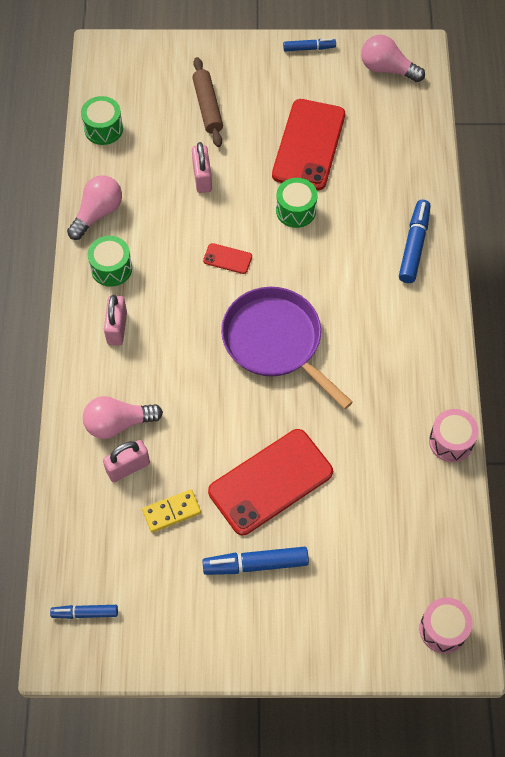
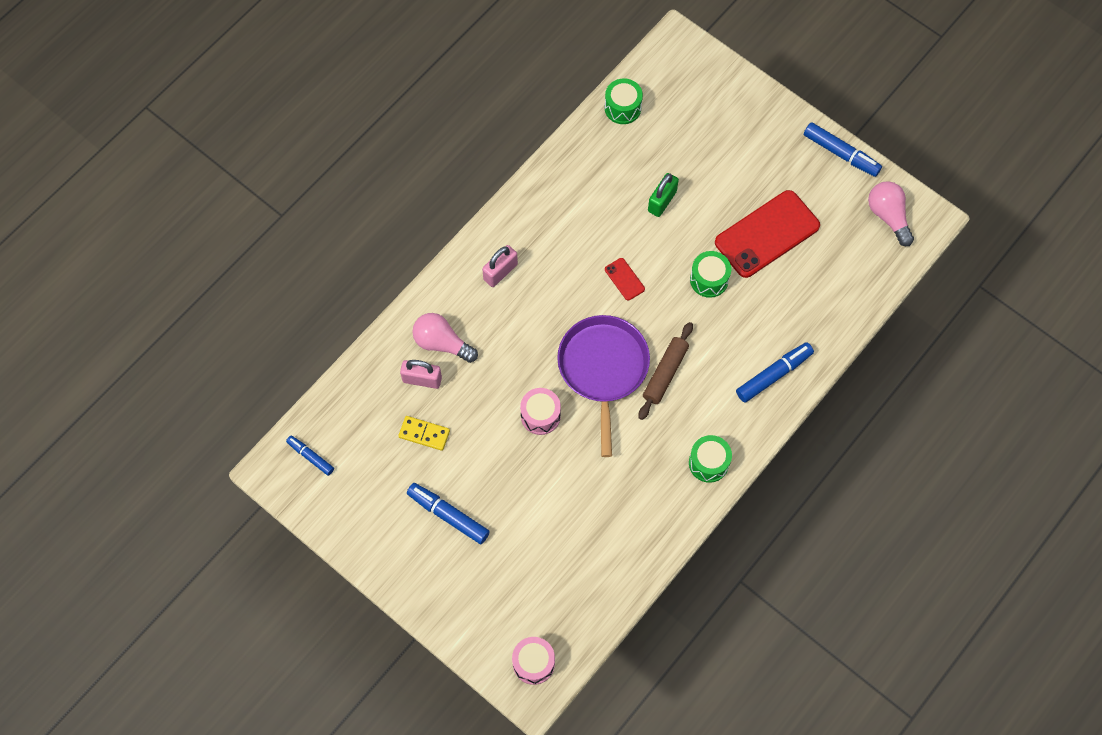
camera: 40 degrees right, 5 degrees up
pink light bulb [67,175,122,240] -> none
green drum [88,236,132,287] -> green drum moved to [689,435,732,483]
brown rolling pin [192,57,223,147] -> brown rolling pin moved to [639,322,693,420]
pink padlock [192,142,212,193] -> green padlock [648,173,679,217]
red phone [208,429,333,535] -> none
blue marker [283,39,336,51] -> blue marker [804,122,882,177], size x1.61
pink drum [429,409,479,462] -> pink drum moved to [520,388,561,435]

